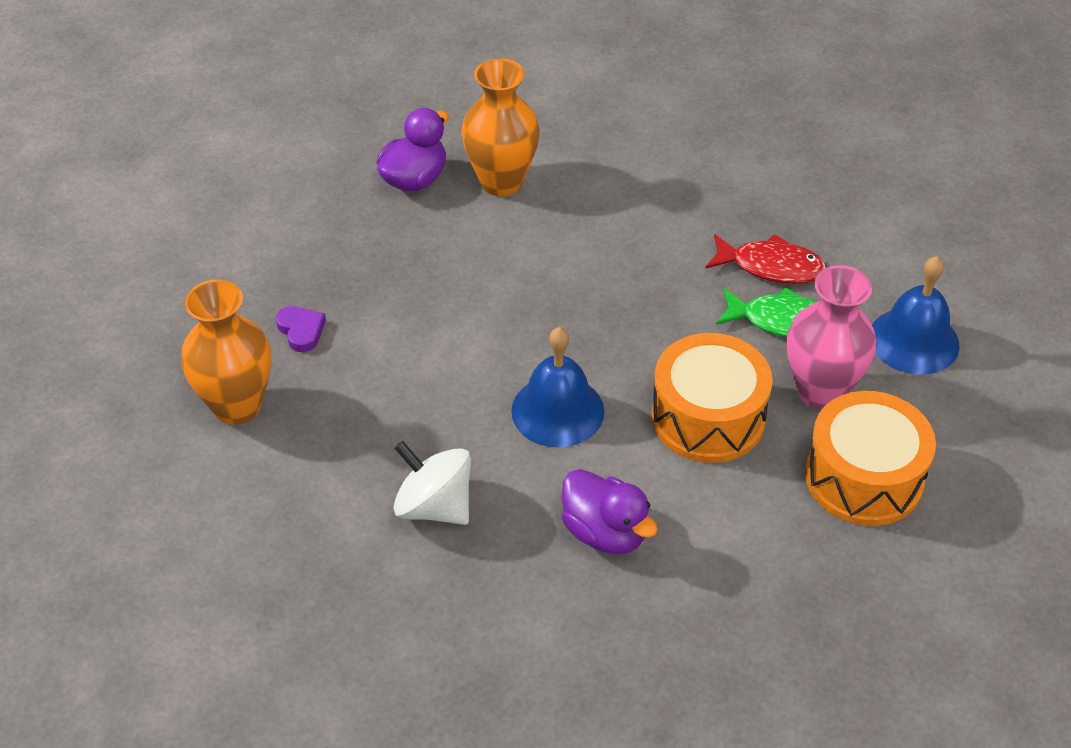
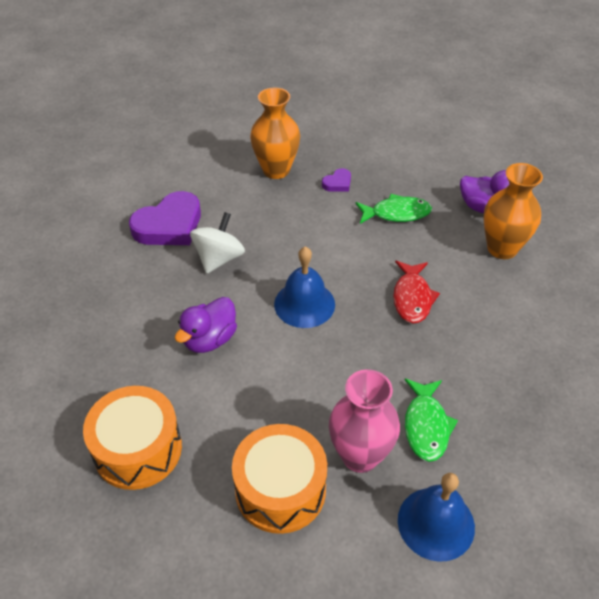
camera: 80 degrees right, 0 degrees up
orange drum [652,333,773,463] -> orange drum moved to [83,386,182,490]
red fish [706,234,827,284] -> red fish moved to [393,261,440,323]
none -> purple heart [129,191,201,245]
none -> green fish [355,194,432,224]

